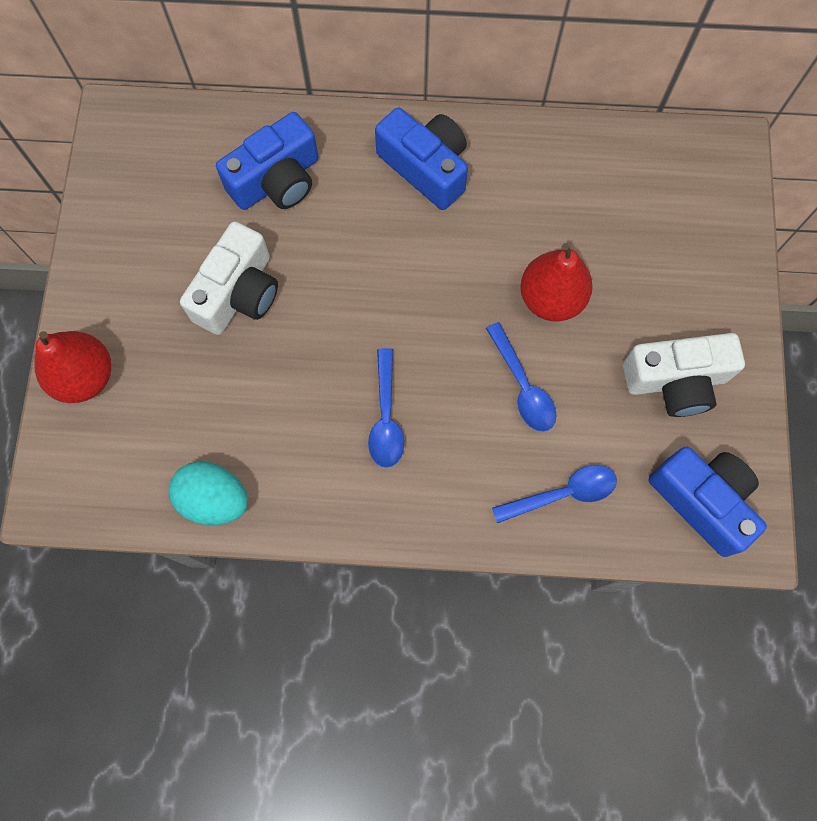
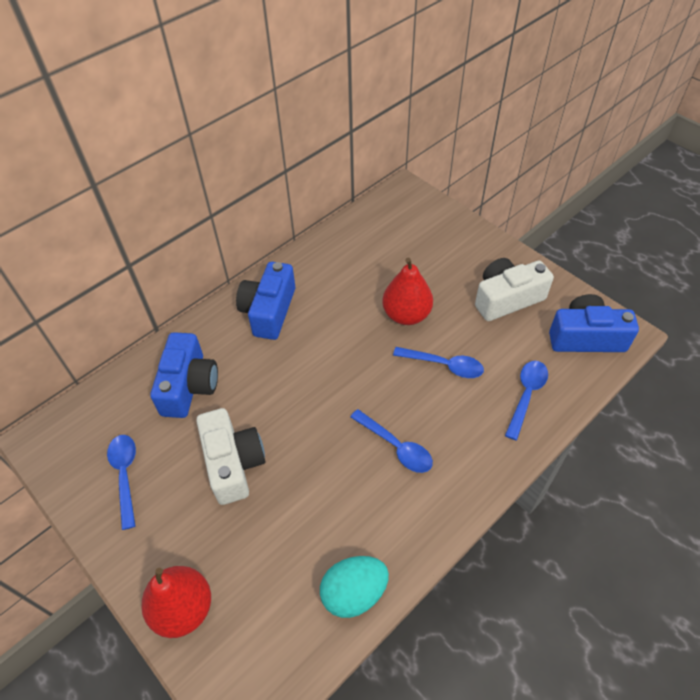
camera: 45 degrees left, 20 degrees down
blue camera [375,108,468,210] -> blue camera turned 75 degrees counterclockwise [236,262,295,340]
white camera [623,333,745,417] -> white camera turned 150 degrees counterclockwise [475,258,554,321]
none -> blue spoon [107,435,136,530]

